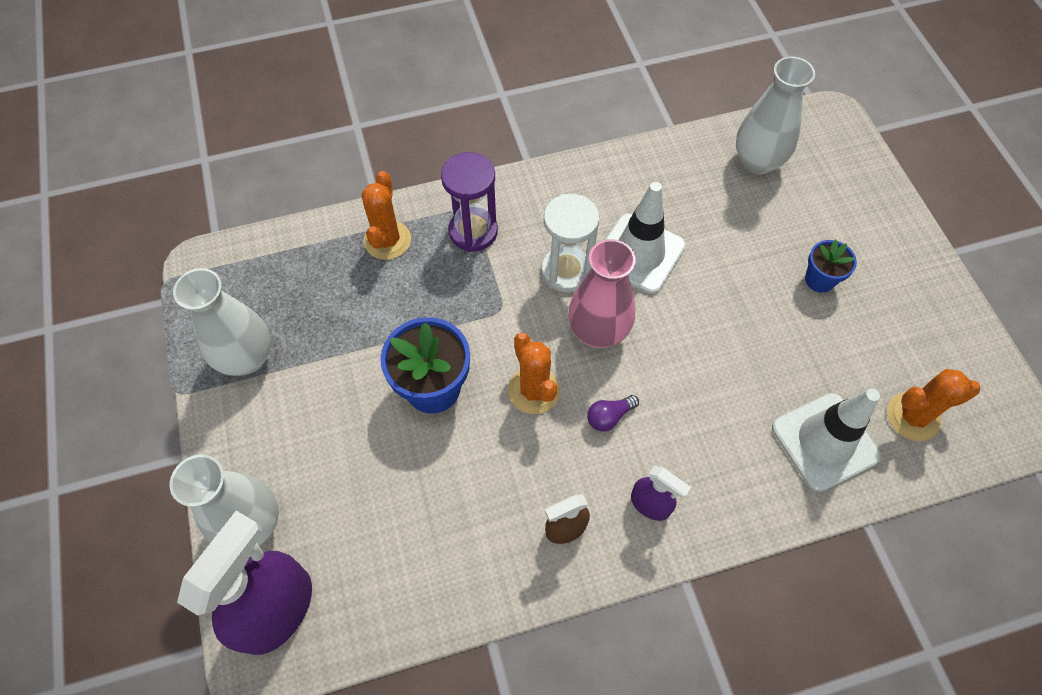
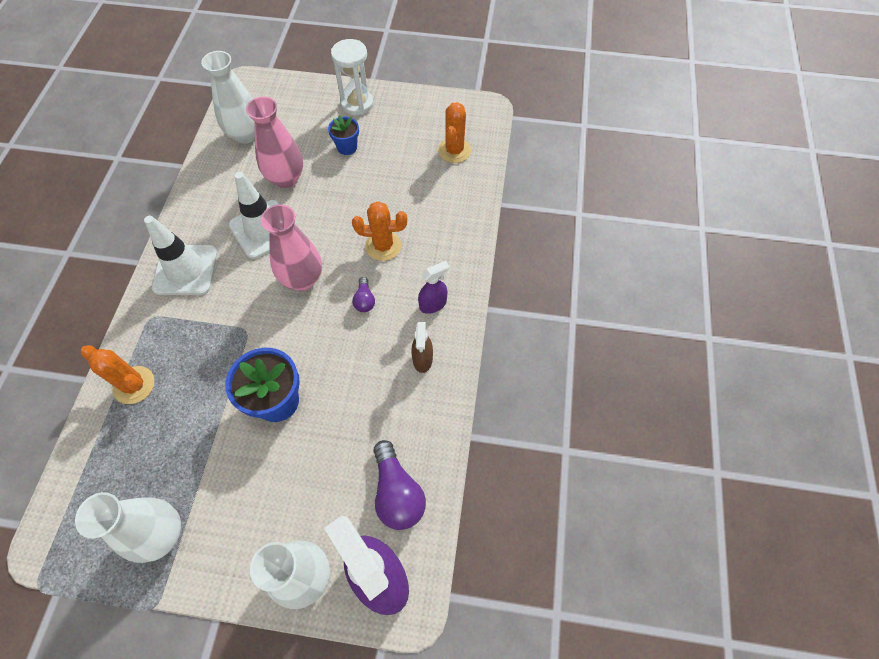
camera: 65 degrees left, 0 degrees up
purple hourglass [441,152,498,252] -> none
orange cactus [508,332,560,414] -> orange cactus moved to [352,201,407,261]
white hourglass [541,194,599,292] -> white hourglass moved to [331,39,373,115]
white traffic cone [772,389,881,492] -> white traffic cone moved to [144,216,218,295]
none -> pink vase [246,96,303,188]
none -> purple light bulb [373,440,426,530]

